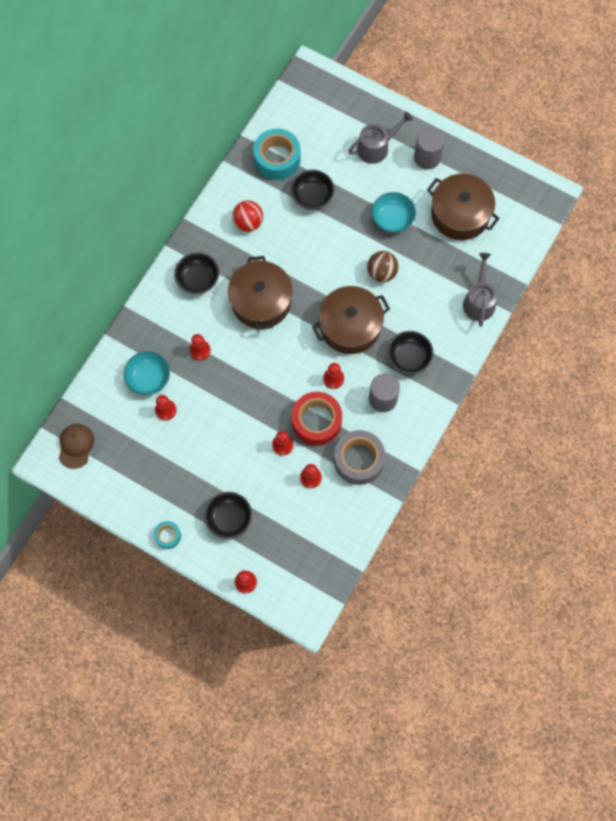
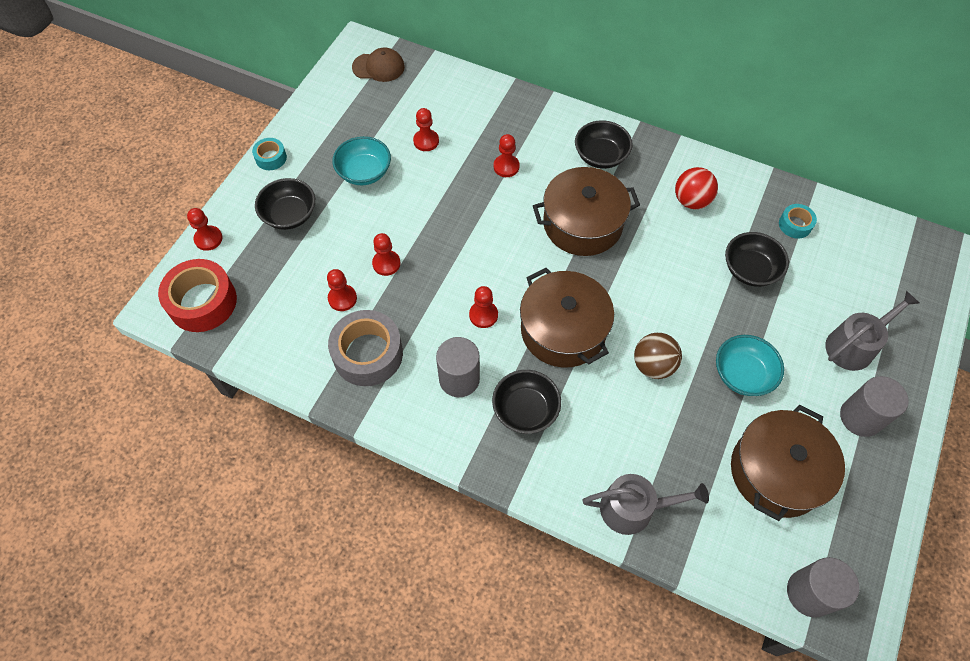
camera: 85 degrees right, 10 degrees down
turquoise bowl [124,351,170,395] -> turquoise bowl moved to [332,136,391,185]
turquoise tape [253,129,301,180] -> turquoise tape [779,204,817,239], size x0.51
red tape [292,392,342,446] -> red tape moved to [158,259,237,332]
grey watering can [348,111,413,164] -> grey watering can turned 90 degrees counterclockwise [825,290,919,371]
none -> grey cylinder [787,557,859,618]

